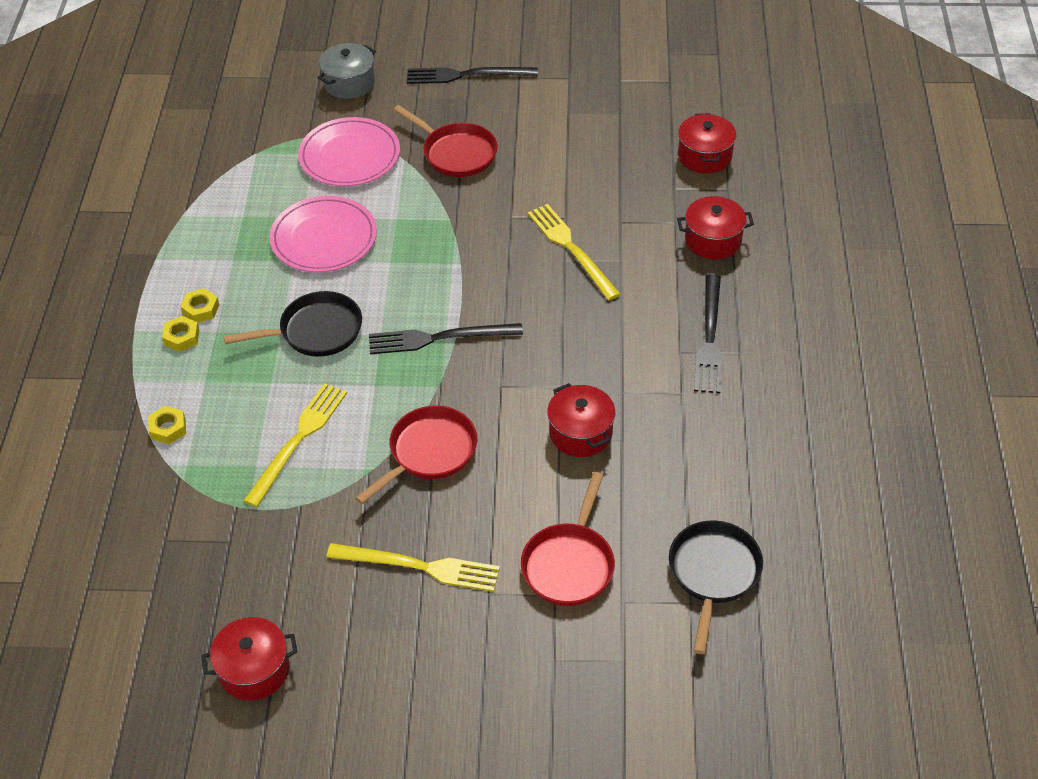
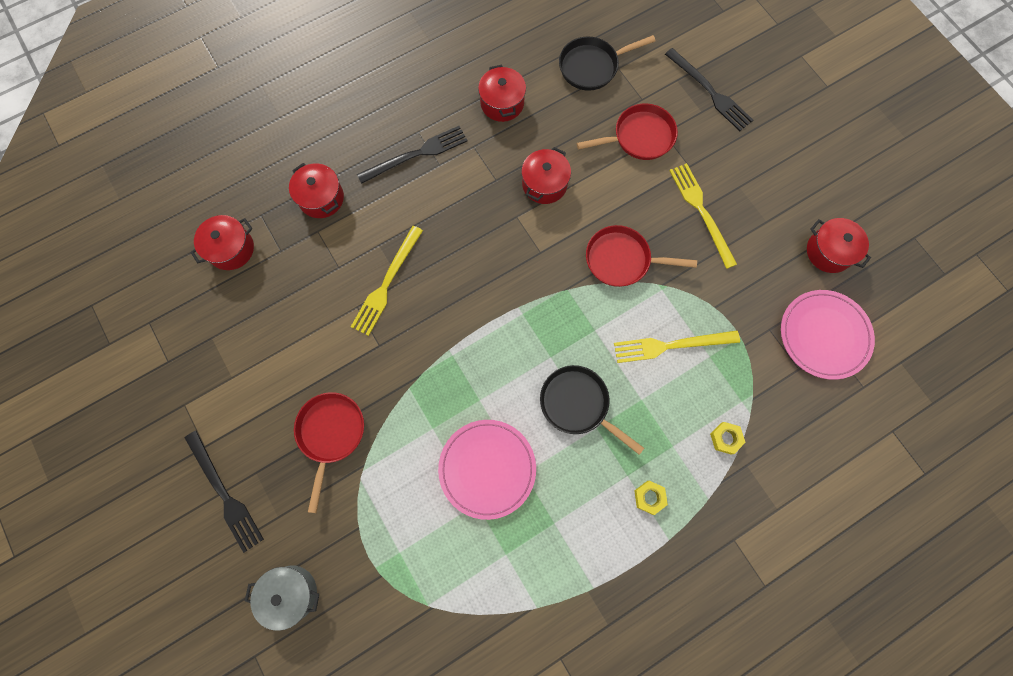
camera: 125 degrees left, 25 degrees up
yellow nut [180,288,219,323] -> none
pink plate [298,117,400,186] -> pink plate moved to [781,290,875,380]
black fork [369,323,523,354] -> black fork moved to [665,48,753,131]
none -> red pot [478,65,526,122]

